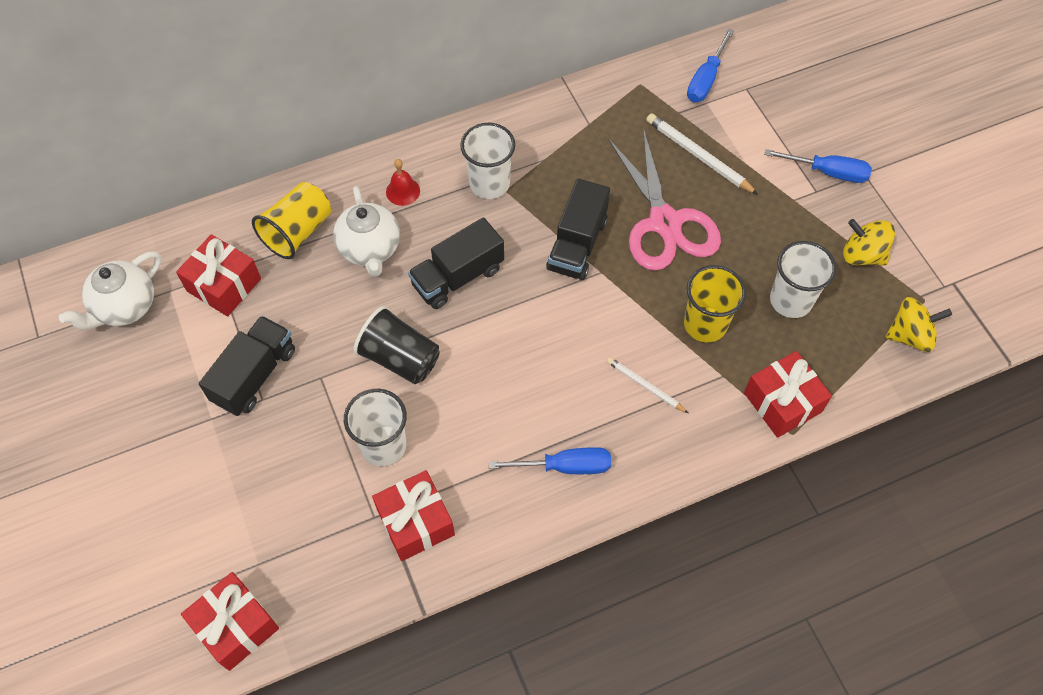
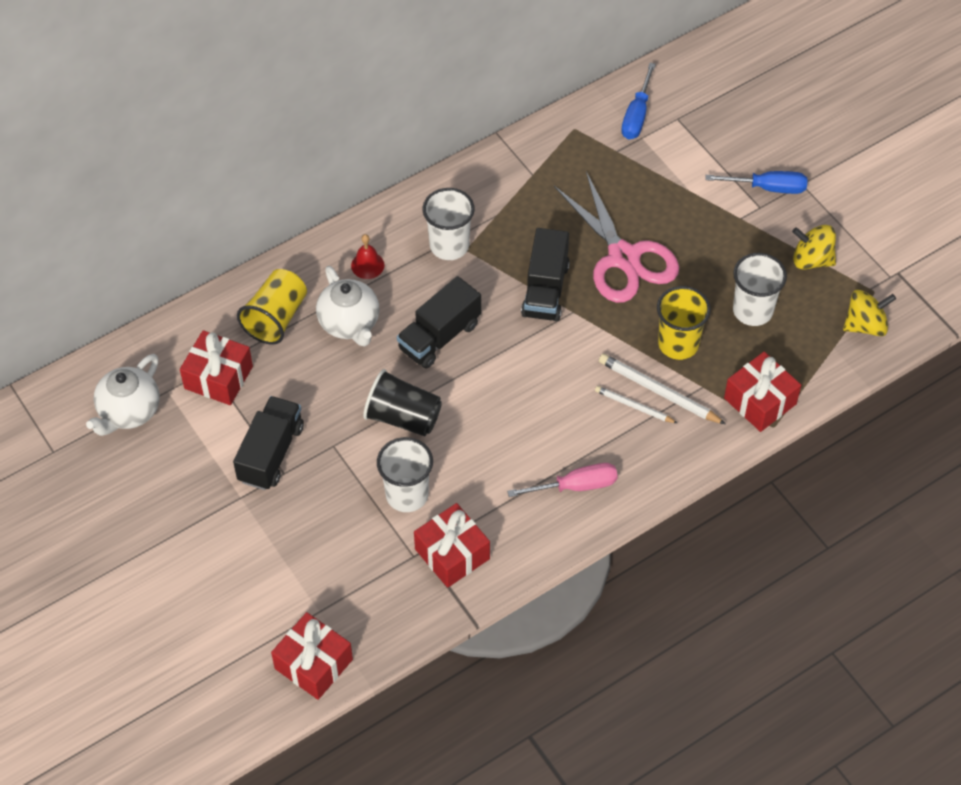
camera: 10 degrees left, 5 degrees down
blue screwdriver [489,447,611,474] -> pink screwdriver [507,463,618,497]
white pencil [646,113,759,195] -> white pencil moved to [599,354,726,424]

